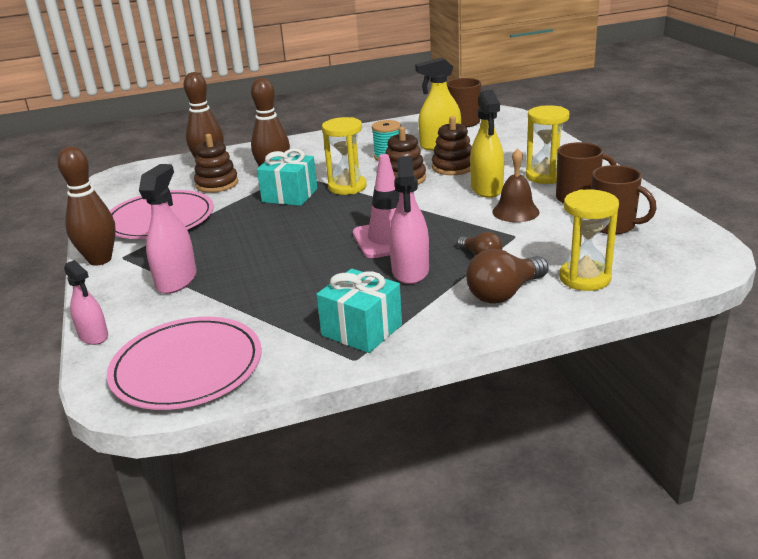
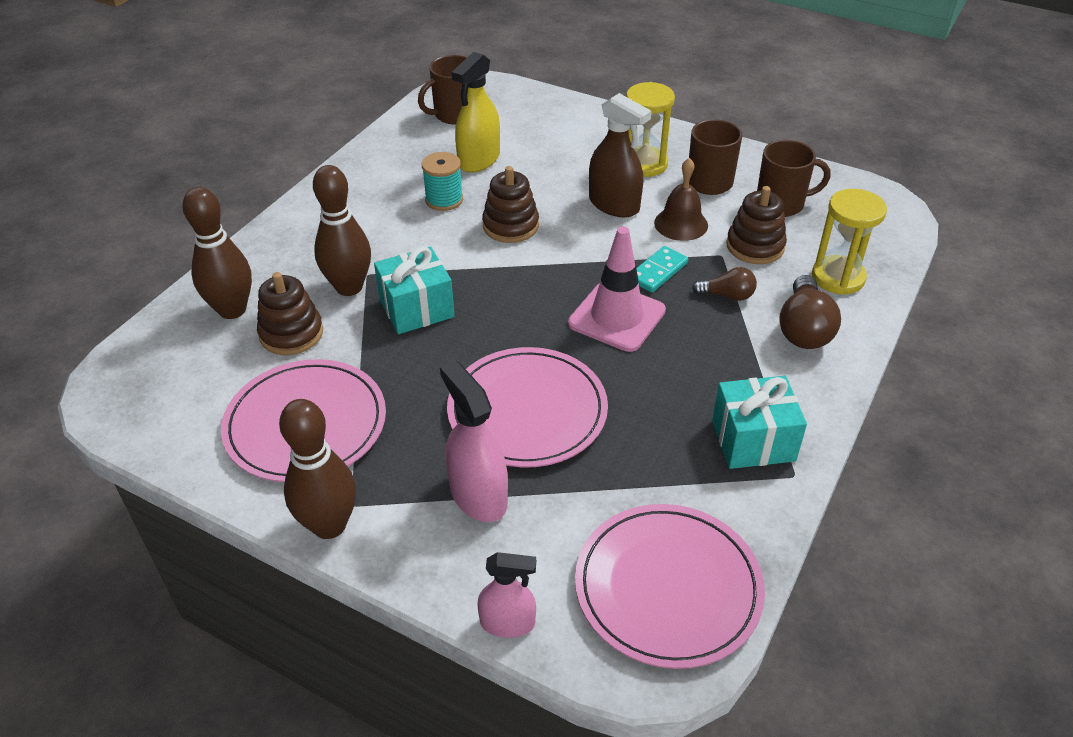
camera: 45 degrees left, 15 degrees up
yellow hourglass [322,117,367,195] -> none
pink spray bottle [389,156,429,284] -> none
brown stacking toy [432,116,472,175] -> brown stacking toy moved to [726,186,787,264]
yellow spray bottle [470,90,504,198] -> brown spray bottle [589,93,652,217]
none -> pink plate [447,347,608,468]
none -> turquoise domino [636,246,688,293]

